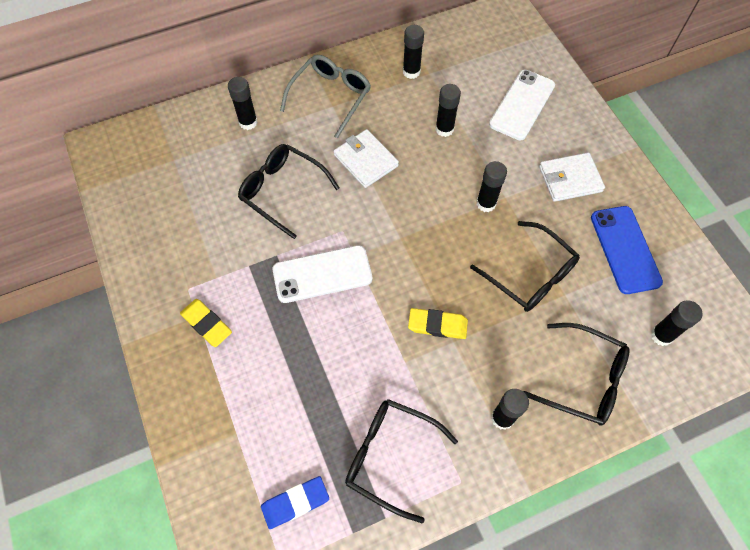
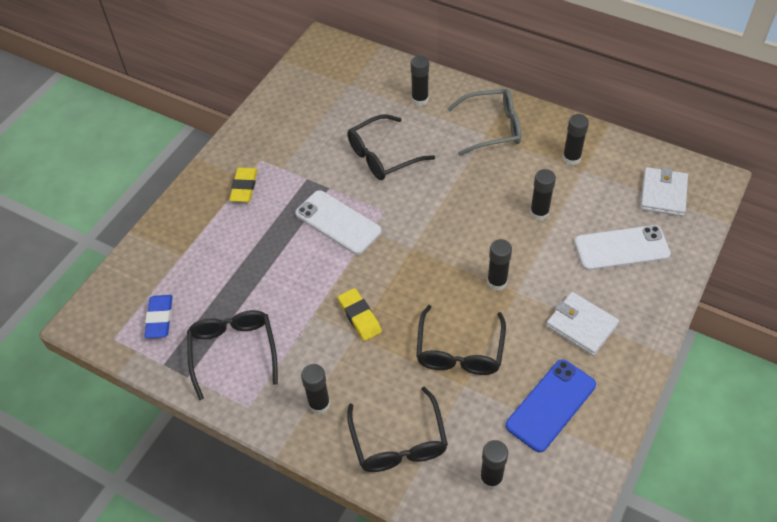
camera: 55 degrees right, 10 degrees down
black glasses [238,144,339,239] -> black glasses turned 120 degrees counterclockwise [347,114,435,180]
blue eraser [261,476,329,529] -> blue eraser turned 60 degrees clockwise [144,295,173,338]
white wallet [334,129,399,188] -> white wallet moved to [640,167,688,216]

